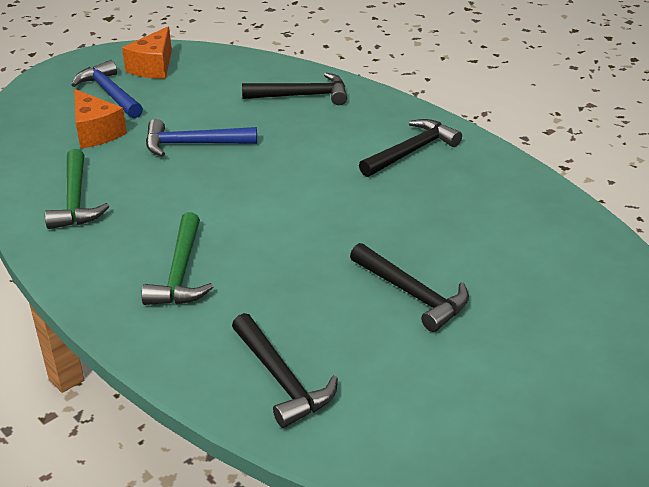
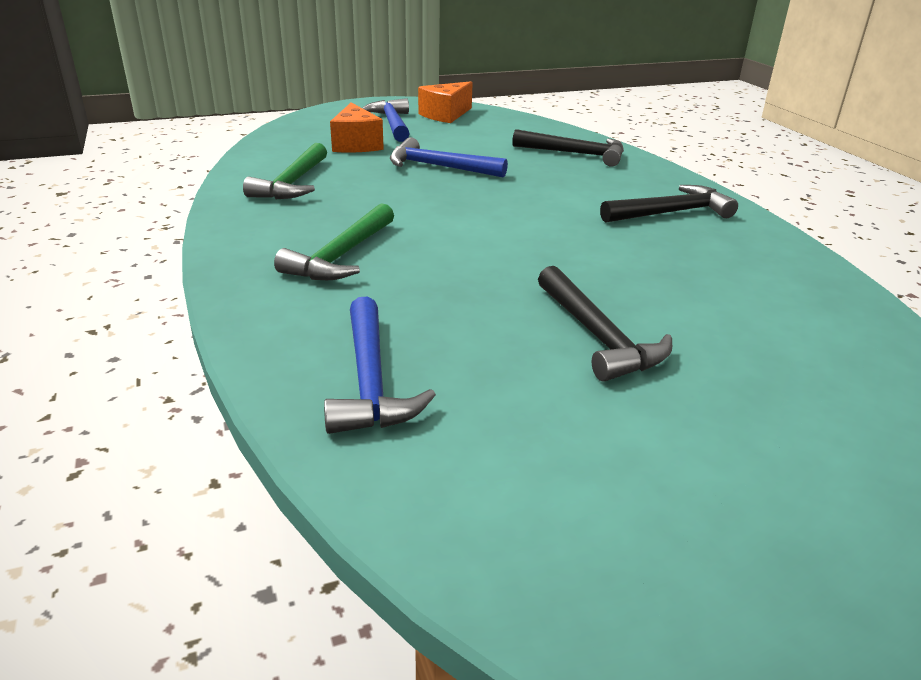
camera: 20 degrees right, 5 degrees down
black hammer [232,313,338,428] -> blue hammer [324,297,436,434]

